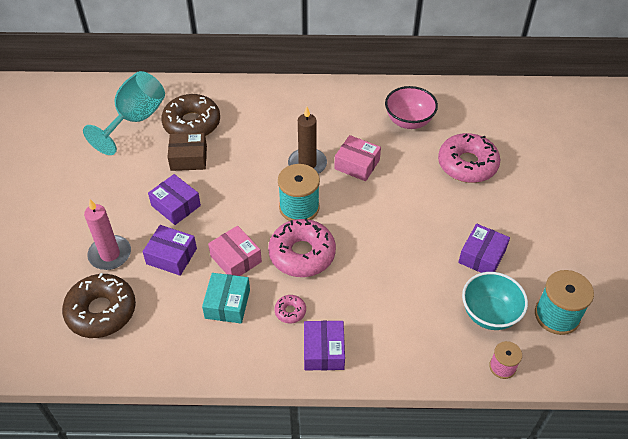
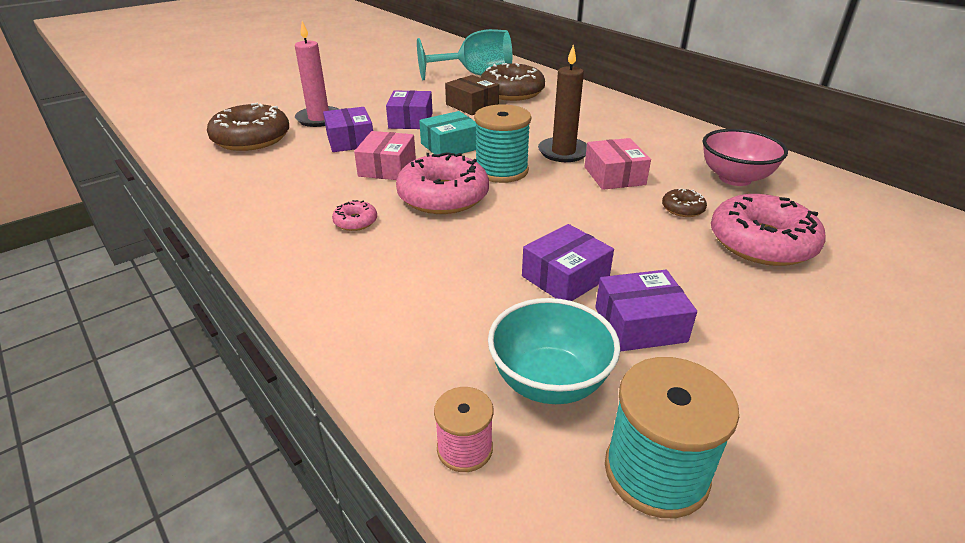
camera: 50 degrees right, 15 degrees down
turquoise box [202,273,250,324] -> turquoise box moved to [419,111,476,155]
purple box [304,321,345,370] -> purple box moved to [522,224,614,301]
none -> brown donut [662,188,707,217]

